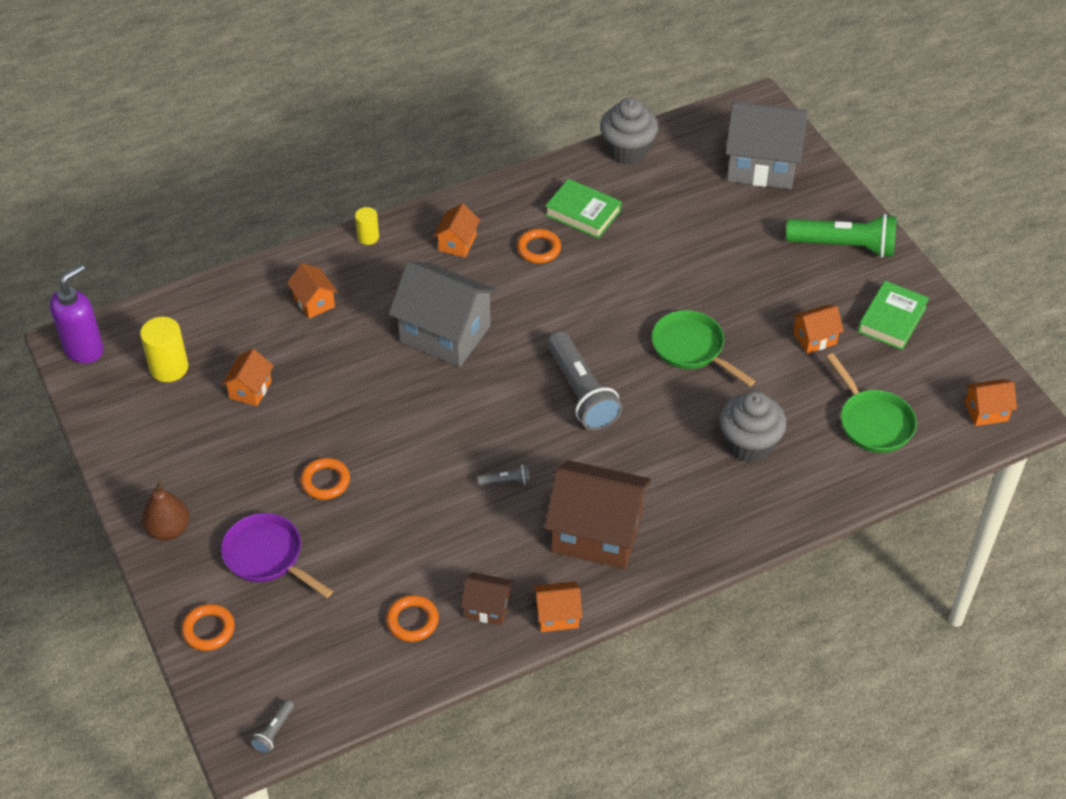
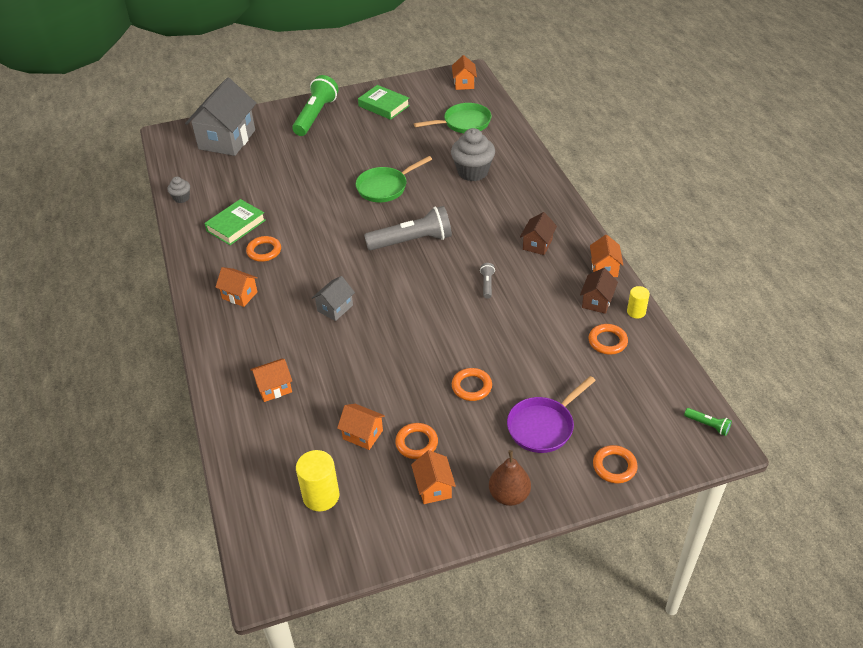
camera: 80 degrees left, 5 degrees down
purple soap dispenser [50,264,104,363] -> none
grey flashlight [251,700,294,754] -> green flashlight [684,408,732,436]
yellow cylinder [355,207,379,245] -> yellow cylinder moved to [627,286,650,318]
grey house [389,261,498,367] -> grey house [312,276,355,321], size x0.48
brown house [544,460,651,569] -> brown house [520,212,557,255], size x0.48
grey cupcake [600,98,658,165] -> grey cupcake [167,177,190,203], size x0.51
orange house [792,305,844,354] -> orange house moved to [411,450,456,504]
none -> orange ring [395,423,438,459]

